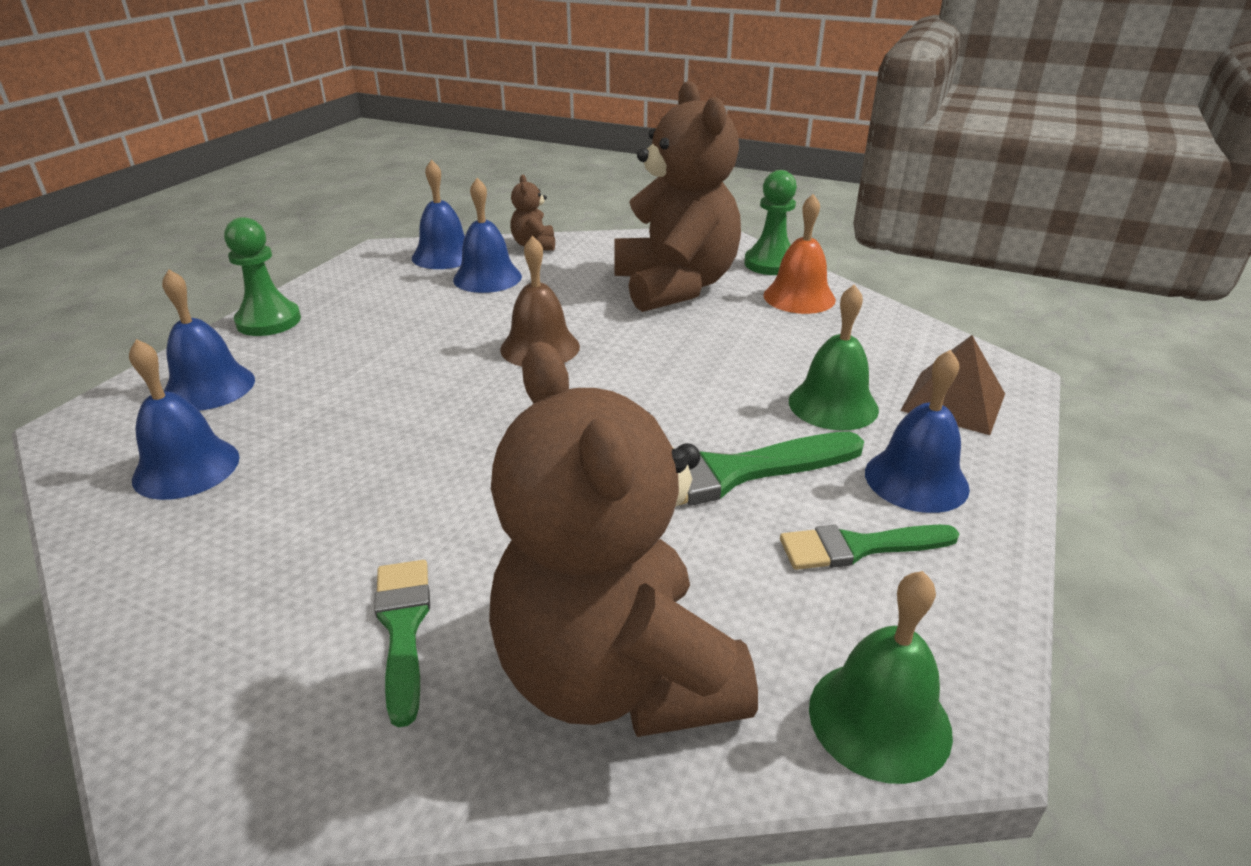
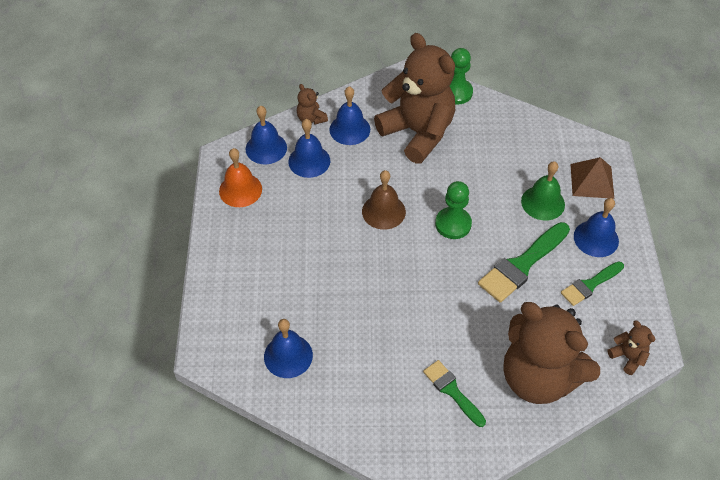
camera: 25 degrees left, 20 degrees up
blue bell [162,269,255,411] -> blue bell moved to [329,86,370,145]
green pawn [224,217,301,336] -> green pawn moved to [435,181,472,239]
orange bell [763,194,836,314] -> orange bell moved to [219,148,262,207]
green bell [809,571,953,784] -> brown teddy bear [607,320,655,375]

